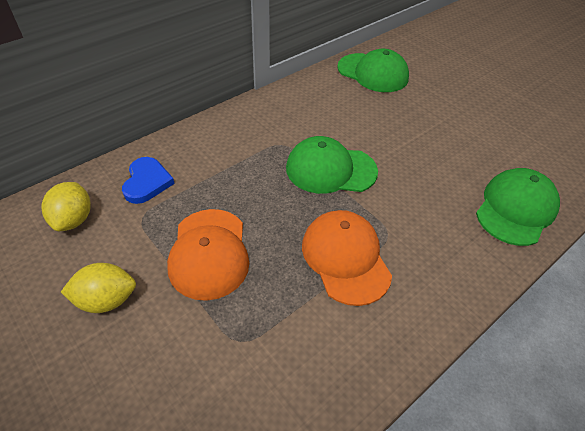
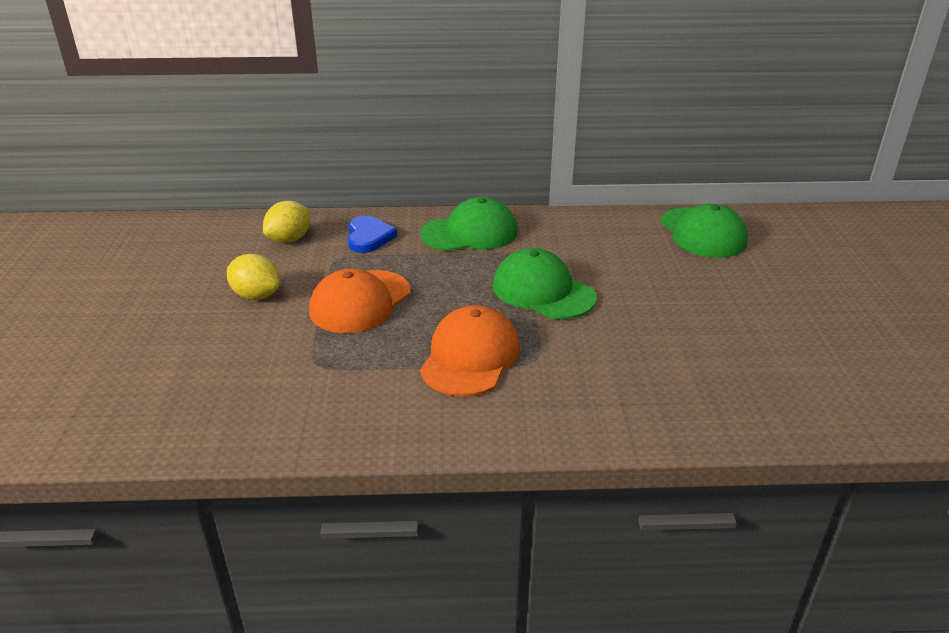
camera: 40 degrees right, 15 degrees down
blue heart [122,157,175,204] -> blue heart turned 45 degrees counterclockwise [348,216,397,253]
green cap [476,168,560,246] -> green cap moved to [420,197,518,251]

